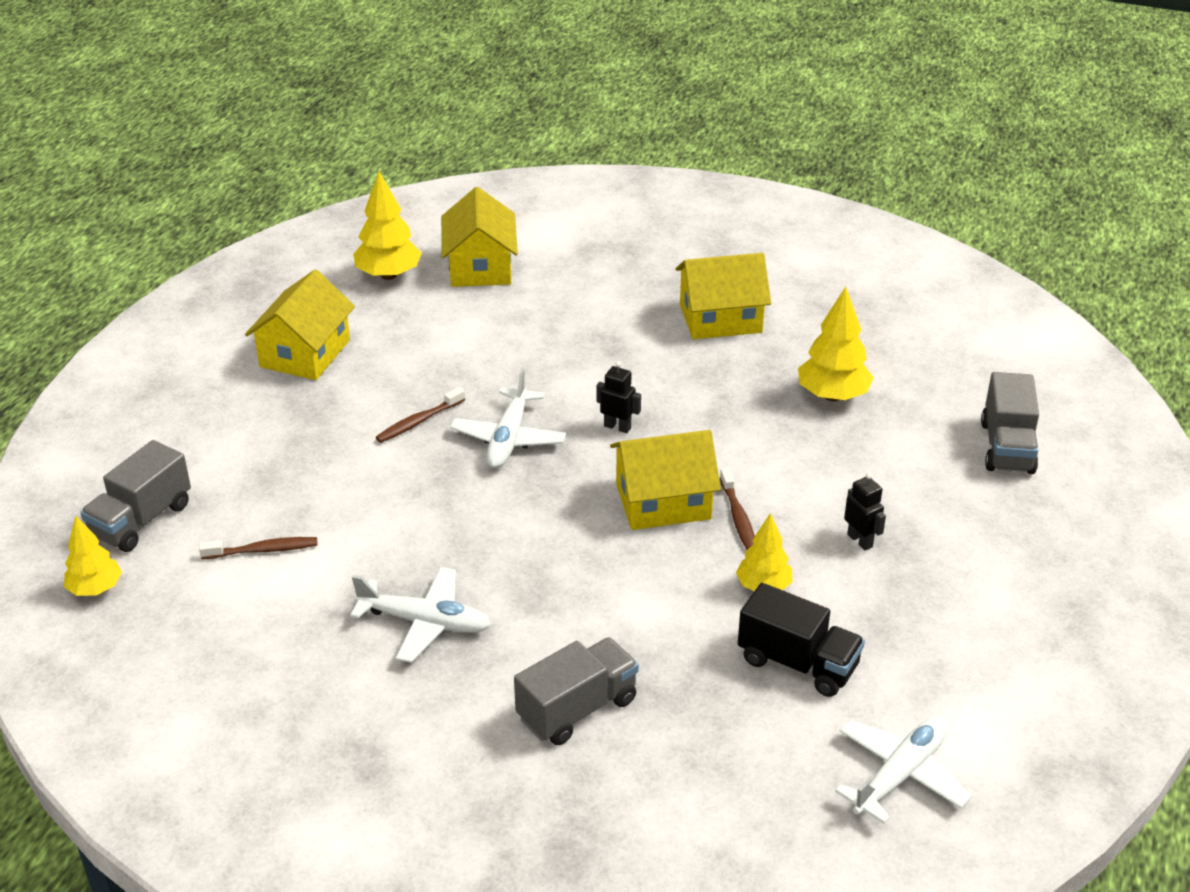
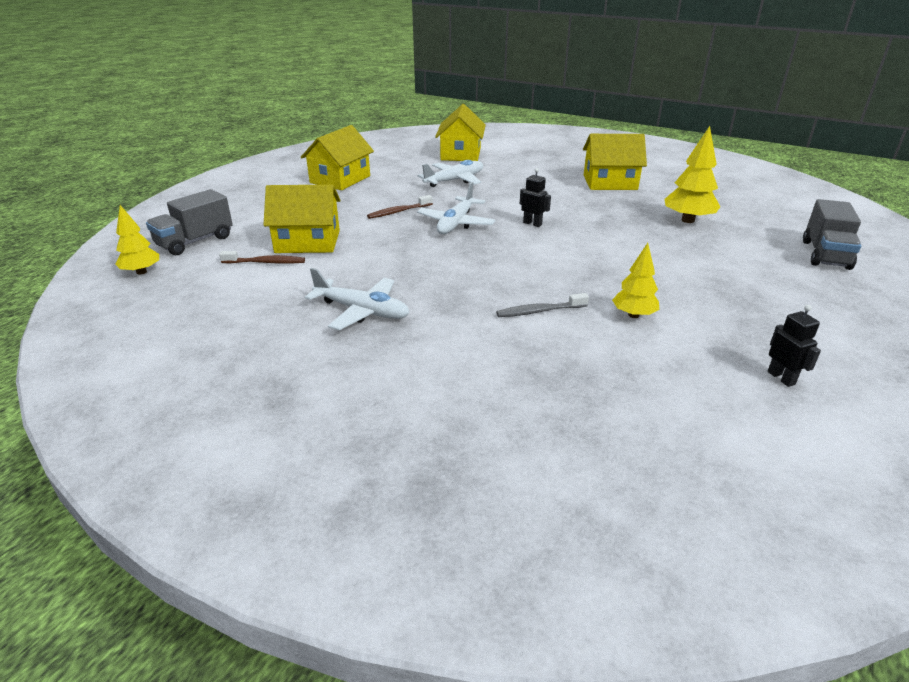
camera: 10 degrees right, 5 degrees down
yellow tree [353,171,422,280] -> none
grey truck [514,637,639,745] -> none
yellow house [610,430,721,530] -> yellow house moved to [263,185,341,253]
brown toothbrush [720,468,755,550] -> none
black truck [738,583,865,697] -> none
white plane [835,716,971,824] -> white plane moved to [417,160,483,187]
black robot [844,473,886,550] -> black robot moved to [768,305,821,387]
none -> grey toothbrush [496,293,589,317]

